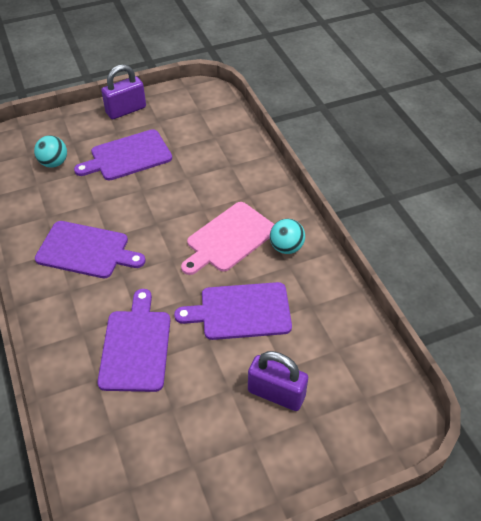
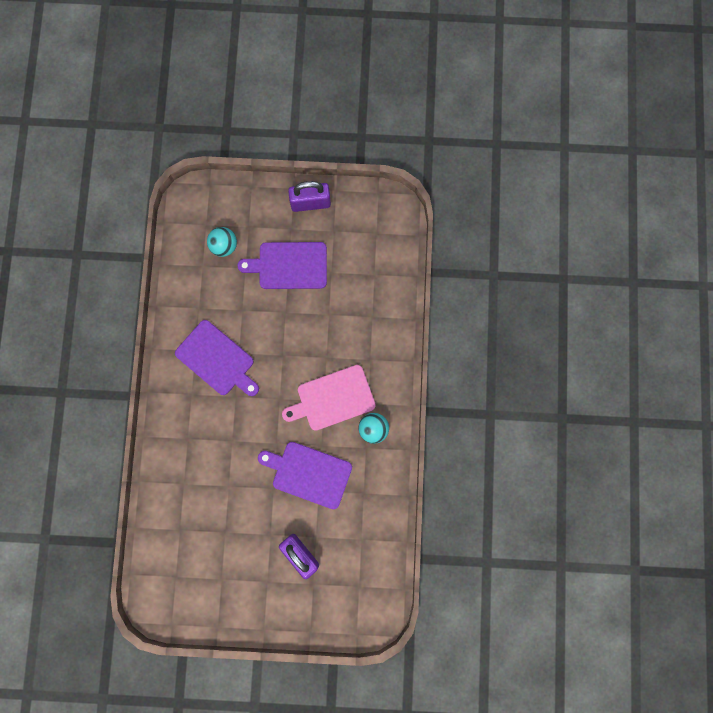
camera: 25 degrees right, 30 degrees up
purple cutting board [97,289,170,392] -> none

